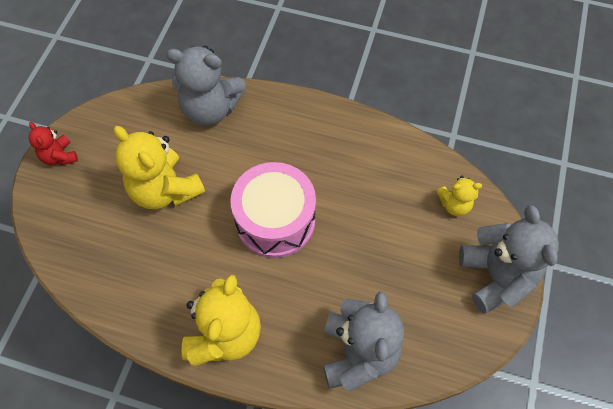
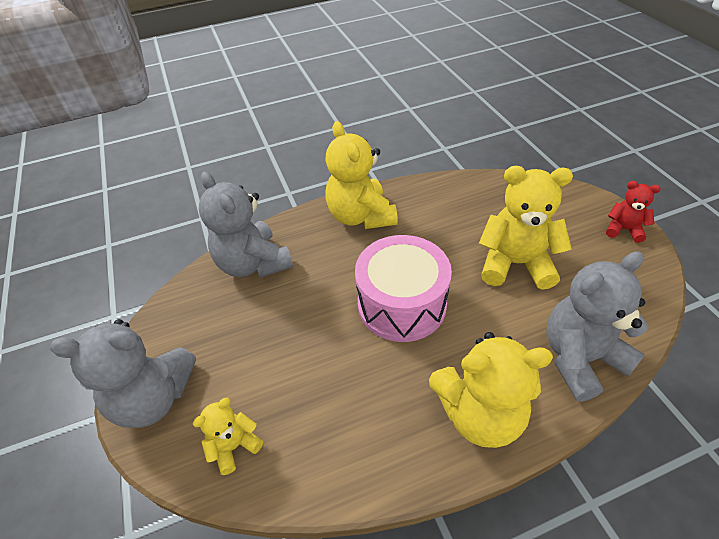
camera: 145 degrees right, 15 degrees down
grey teddy bear [459,205,559,314] -> grey teddy bear turned 45 degrees counterclockwise [50,319,196,428]
none -> yellow teddy bear [429,332,553,448]

